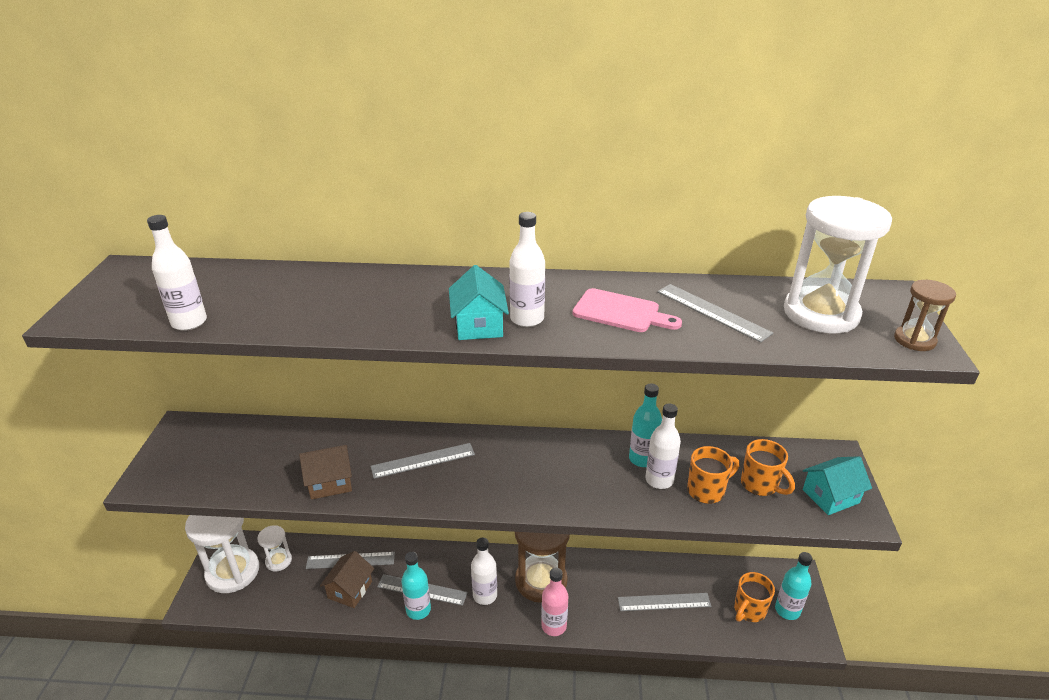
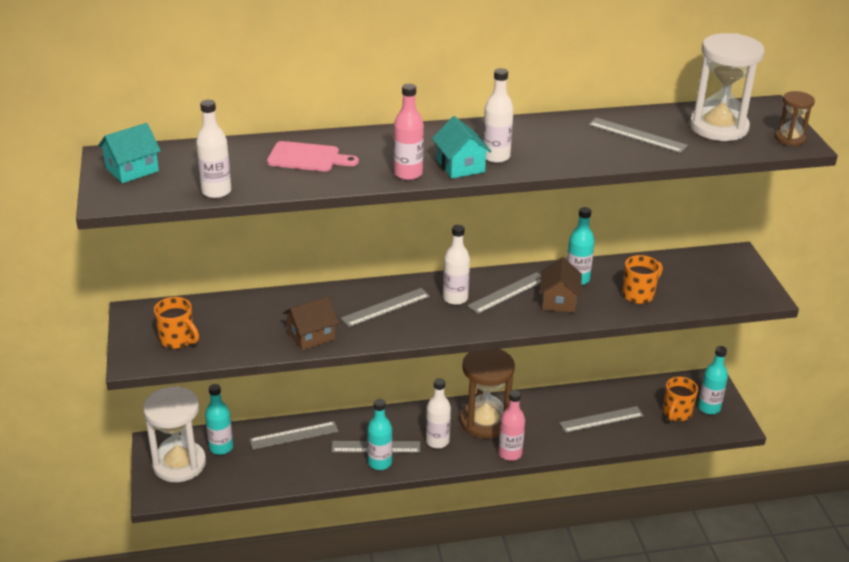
camera: 15 degrees left, 0 degrees up
white hourglass [257,525,292,571] -> turquoise bottle [205,384,233,455]
brown house [320,551,374,608] -> brown house moved to [539,257,582,313]
pink cutting board [573,288,682,332] -> pink cutting board moved to [267,141,359,171]
white bottle [645,403,681,489] -> white bottle moved to [443,225,470,305]
orange mug [741,439,795,496] -> orange mug moved to [154,297,199,349]
turquoise house [803,456,872,515] -> turquoise house moved to [98,123,161,183]
none -> pink bottle [394,84,424,180]
none -> grey ruler [467,272,541,314]

